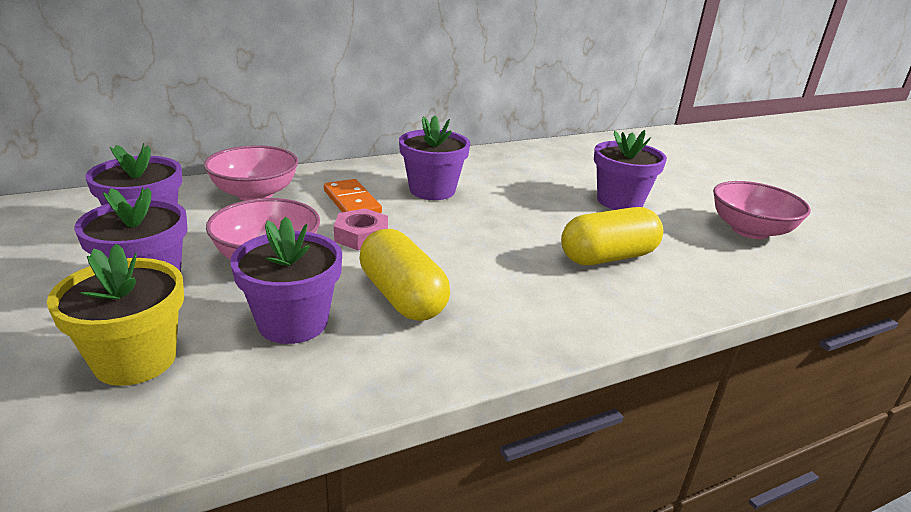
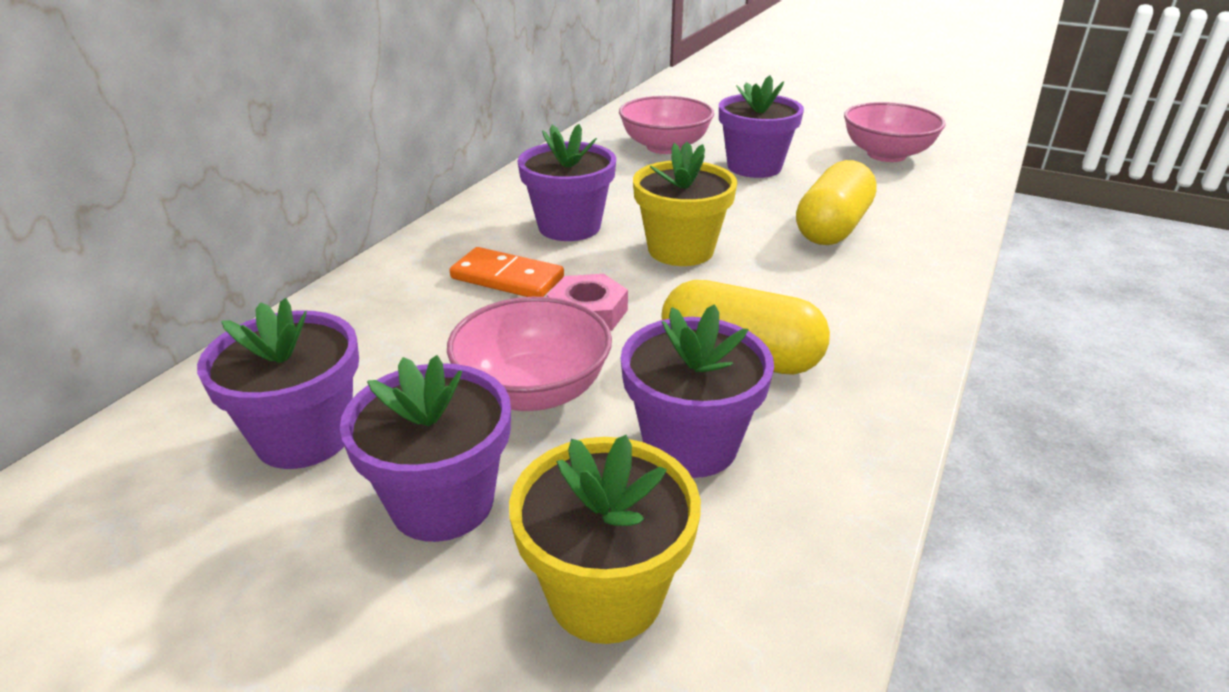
camera: 35 degrees left, 5 degrees up
pink bowl [204,145,299,201] -> pink bowl moved to [619,96,714,154]
none -> yellow flower pot [633,142,737,266]

